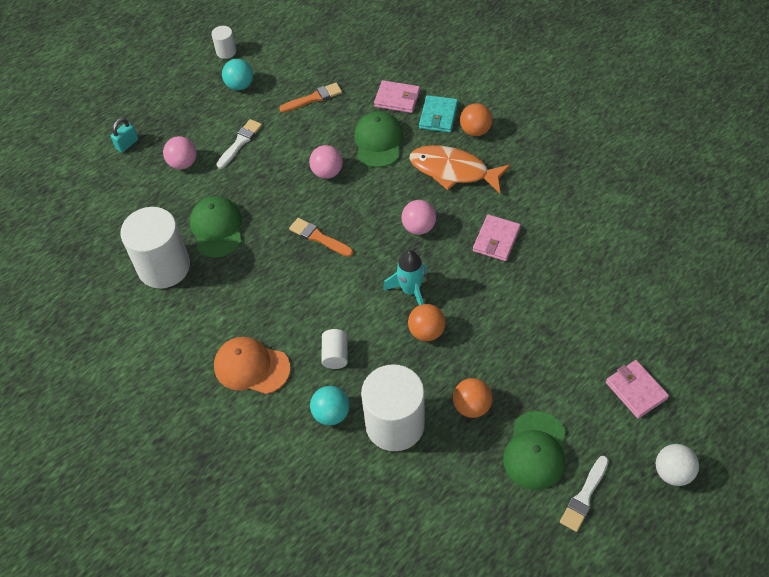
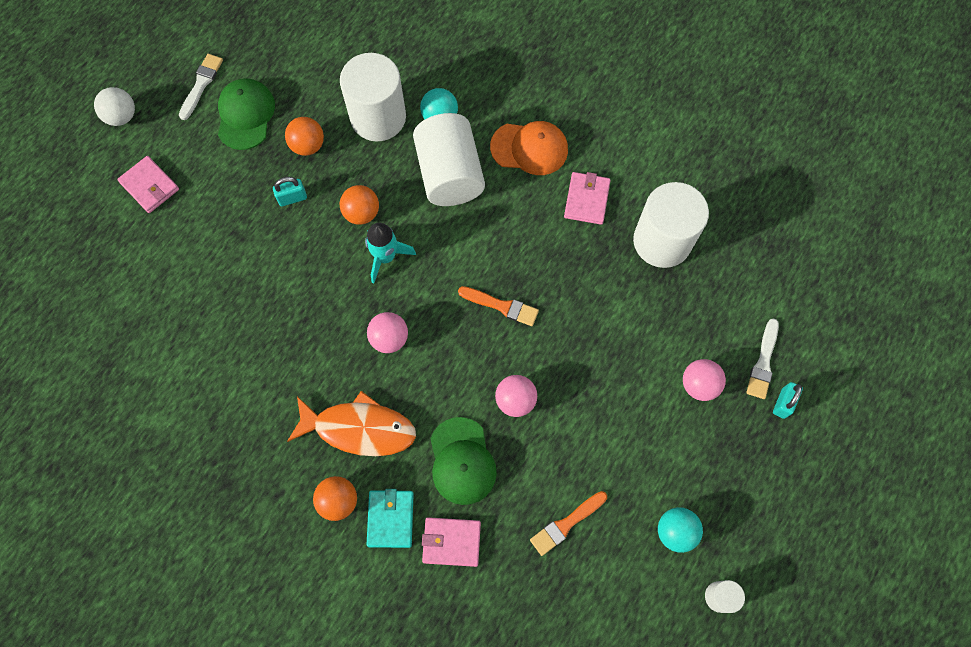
camera: 165 degrees right, 15 degrees up
green cap [190,196,242,257] -> none
white brush [217,119,262,169] -> white brush moved to [746,319,779,399]
white cylinder [321,329,348,369] -> white cylinder [413,113,485,206], size x2.21
pink wallet [473,215,521,261] -> pink wallet moved to [564,172,611,225]
none -> turquoise padlock [273,177,307,207]

